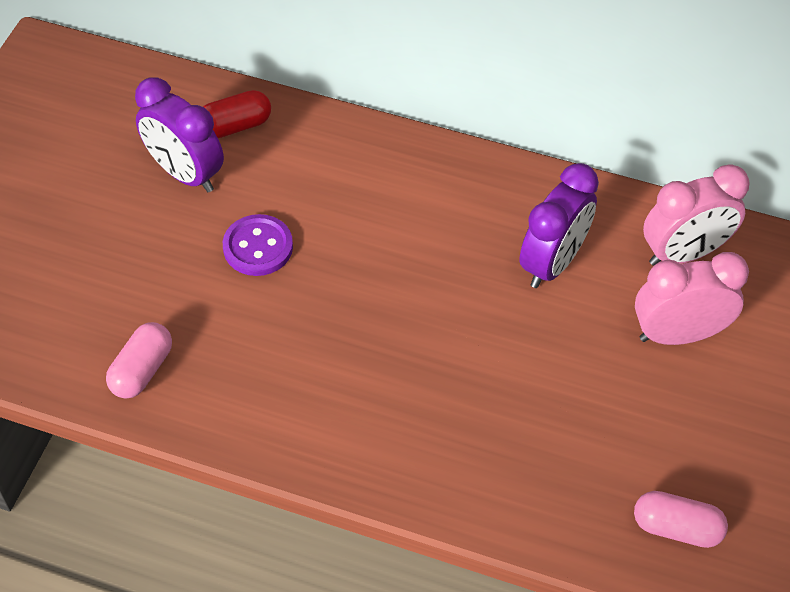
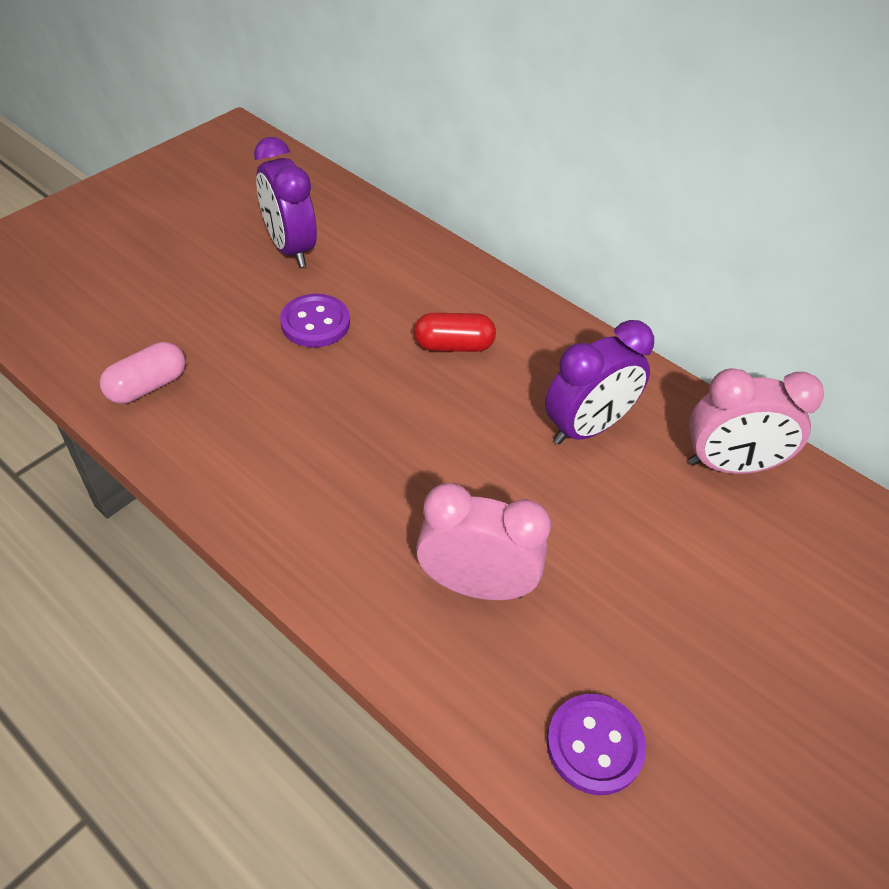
camera: 20 degrees right, 5 degrees down
red capsule [203,90,271,138] -> red capsule moved to [414,313,496,352]
pink capsule [634,491,728,548] -> purple button [546,694,646,795]
pink clock [635,252,749,345] -> pink clock moved to [416,483,551,600]

